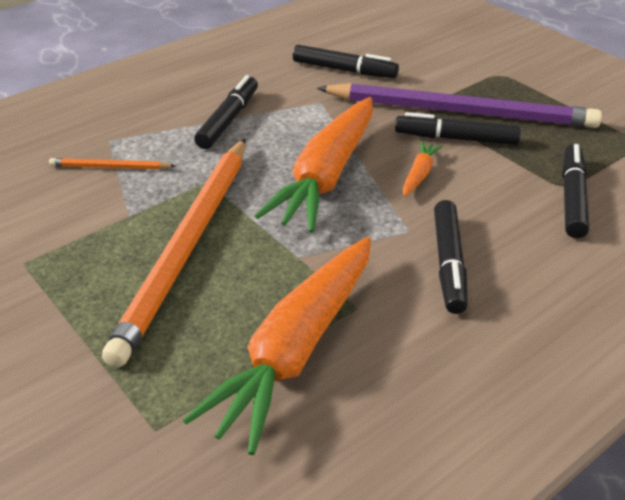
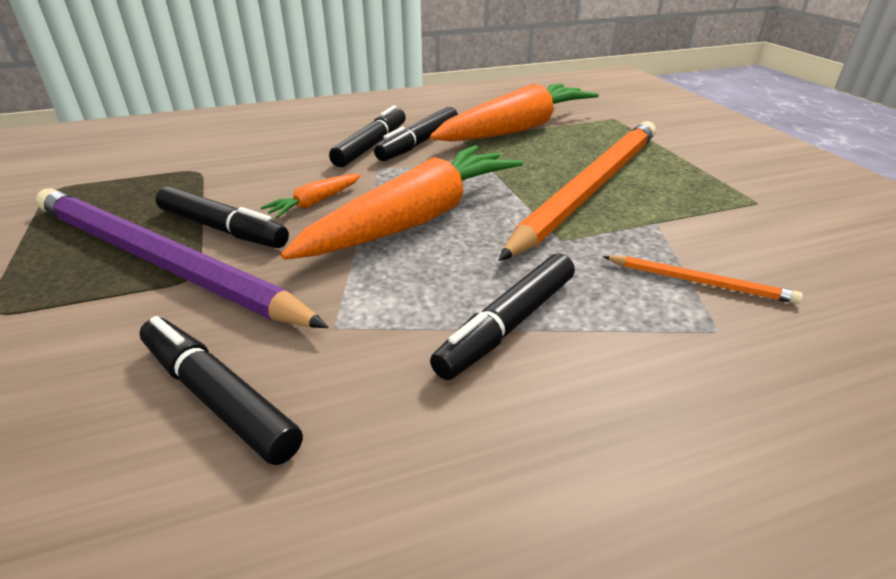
camera: 160 degrees left, 5 degrees down
black marker [562,144,589,238] -> black marker moved to [374,107,458,161]

